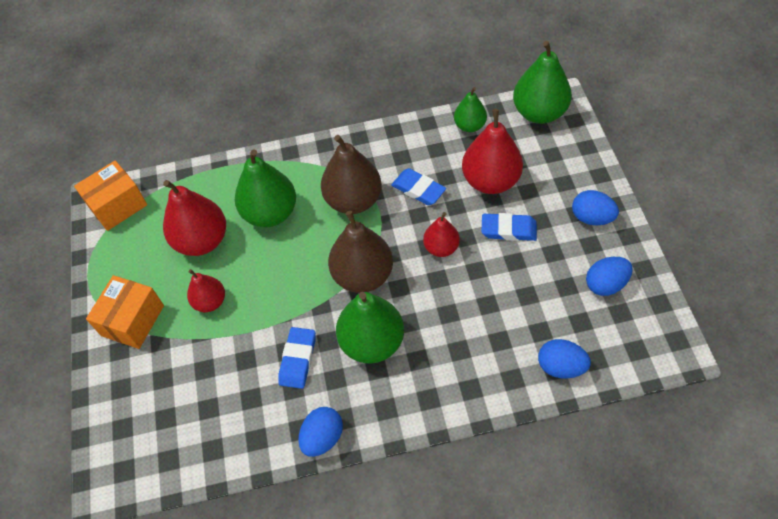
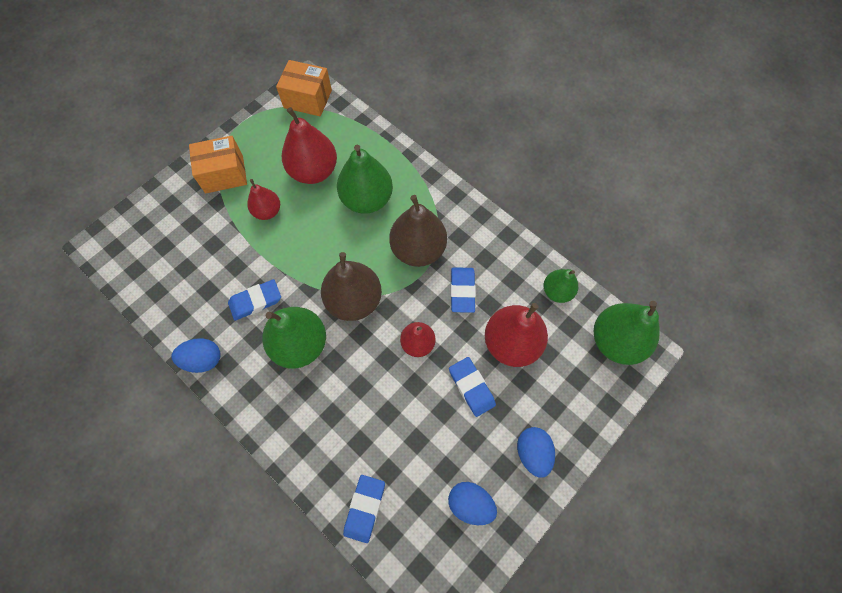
camera: 50 degrees right, 10 degrees up
blue egg [538,339,591,378] -> blue eraser [343,475,385,543]

